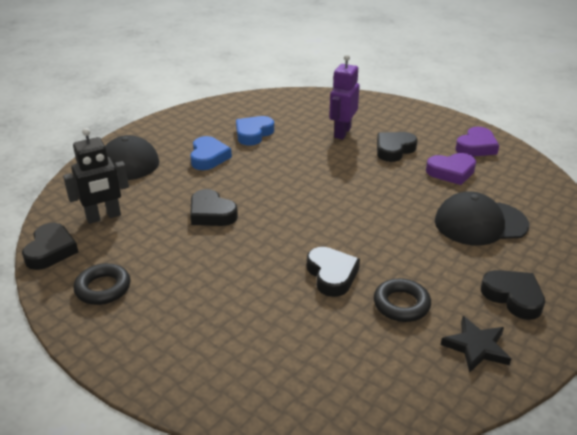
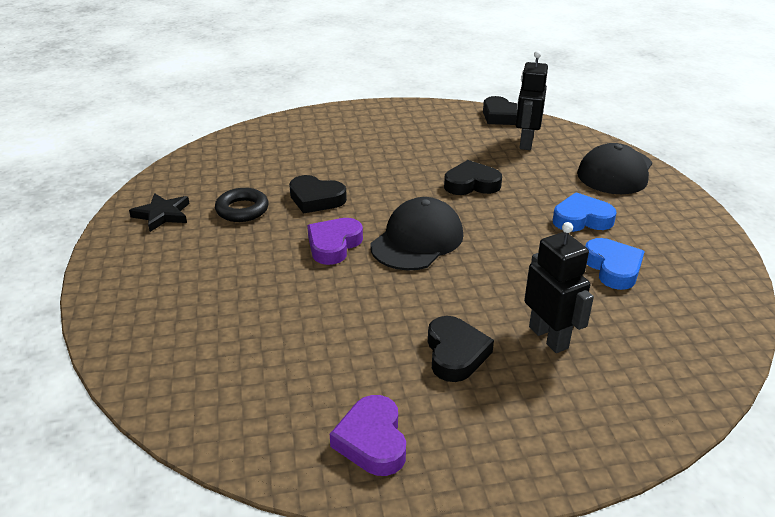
camera: 130 degrees right, 0 degrees up
black ring [74,263,131,305] -> none
blue heart [190,136,232,170] -> blue heart turned 135 degrees clockwise [553,192,617,232]
purple robot [329,54,360,139] -> black robot [524,222,594,353]
purple heart [426,153,476,185] -> purple heart moved to [307,218,363,265]
black cap [435,191,529,245] -> black cap moved to [370,197,463,271]
black heart [481,270,545,320] -> none

